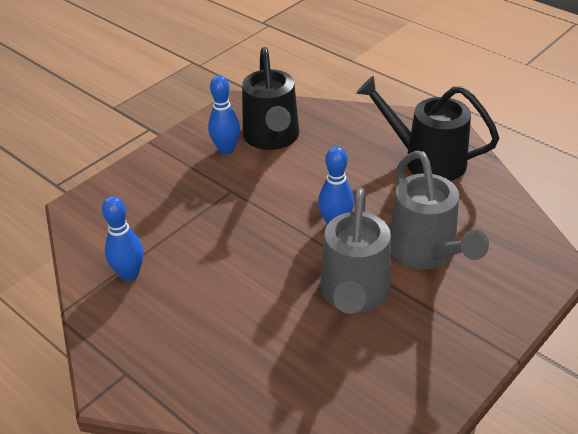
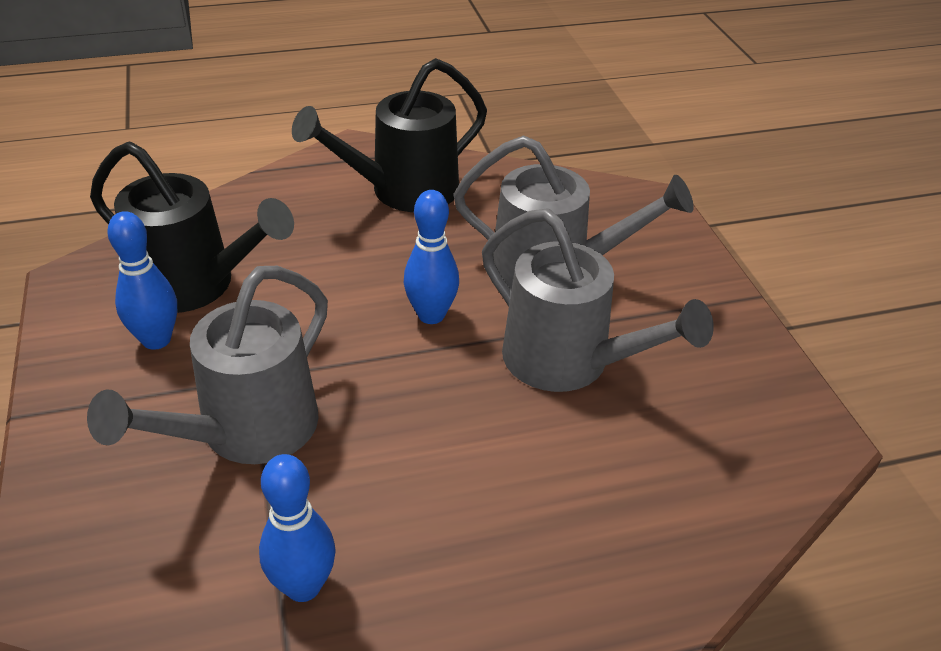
camera: 60 degrees left, 0 degrees up
none -> grey watering can [87,266,328,464]

